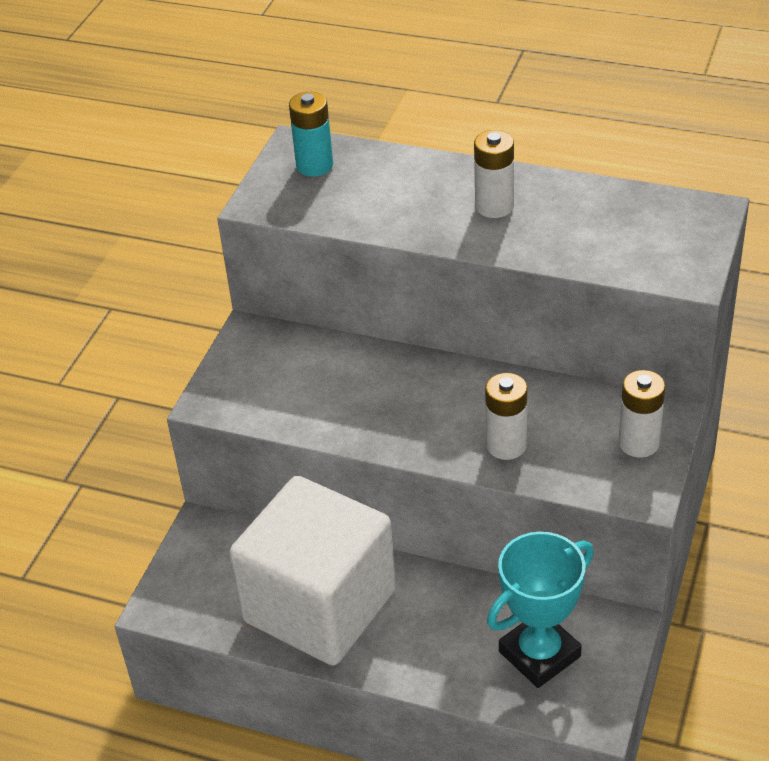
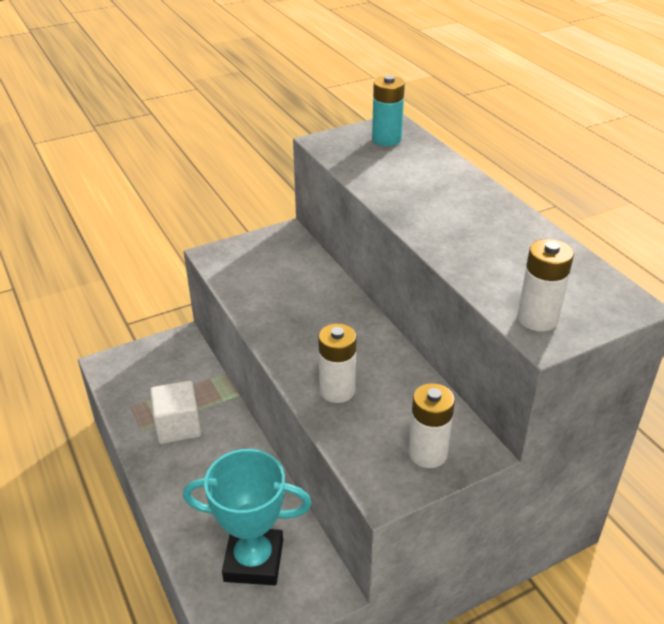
camera: 40 degrees right, 5 degrees down
white cube [229,476,396,665] -> white cube [150,381,201,444], size x0.46
white battery [474,130,514,218] -> white battery moved to [517,239,574,331]

